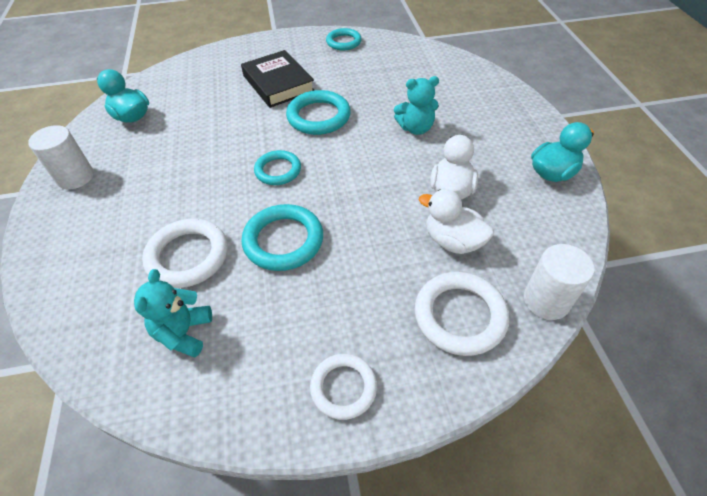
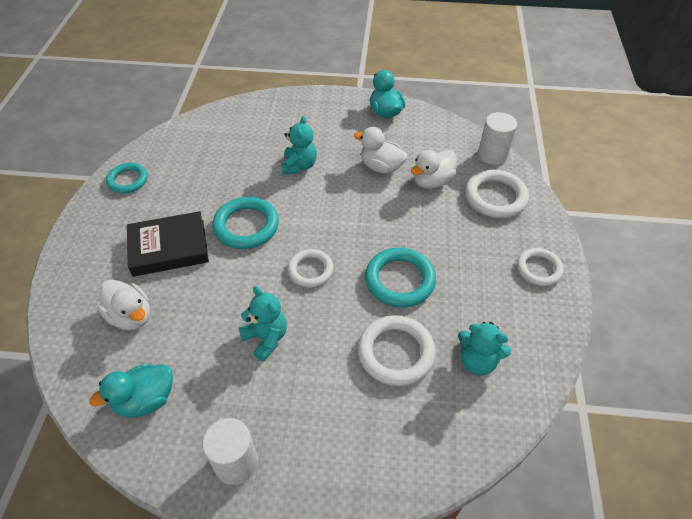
camera: 75 degrees left, 0 degrees up
turquoise ring [254,150,301,185] -> white ring [288,249,334,288]
none -> white duck [98,279,150,330]
none -> turquoise teddy bear [239,286,287,361]

